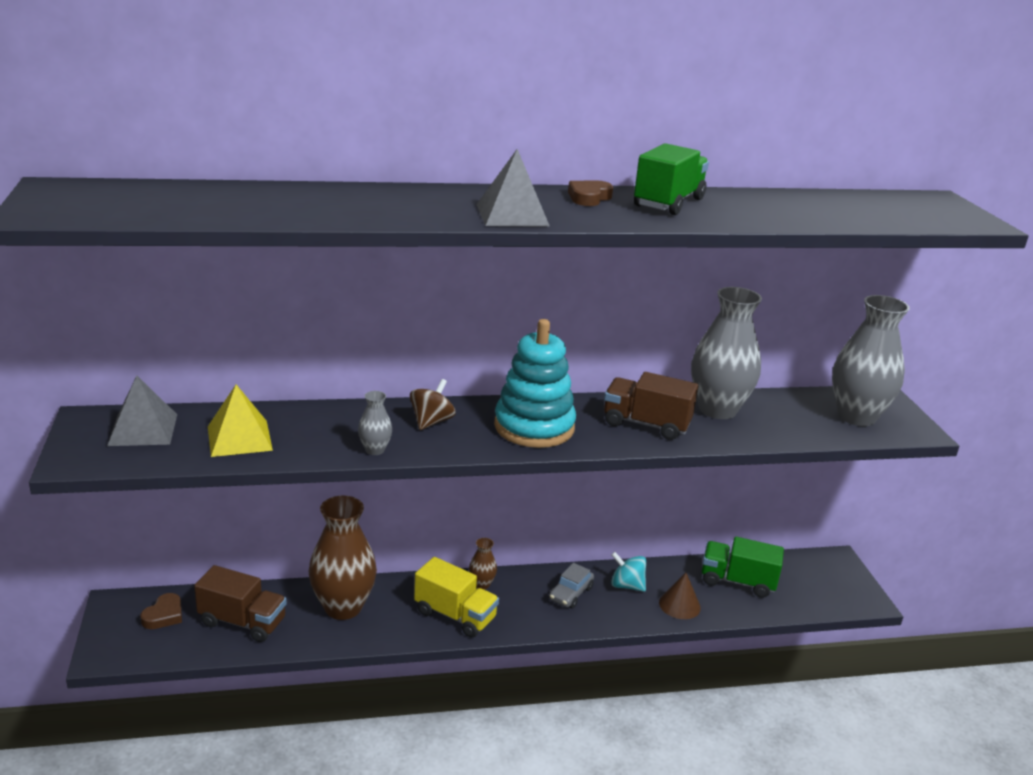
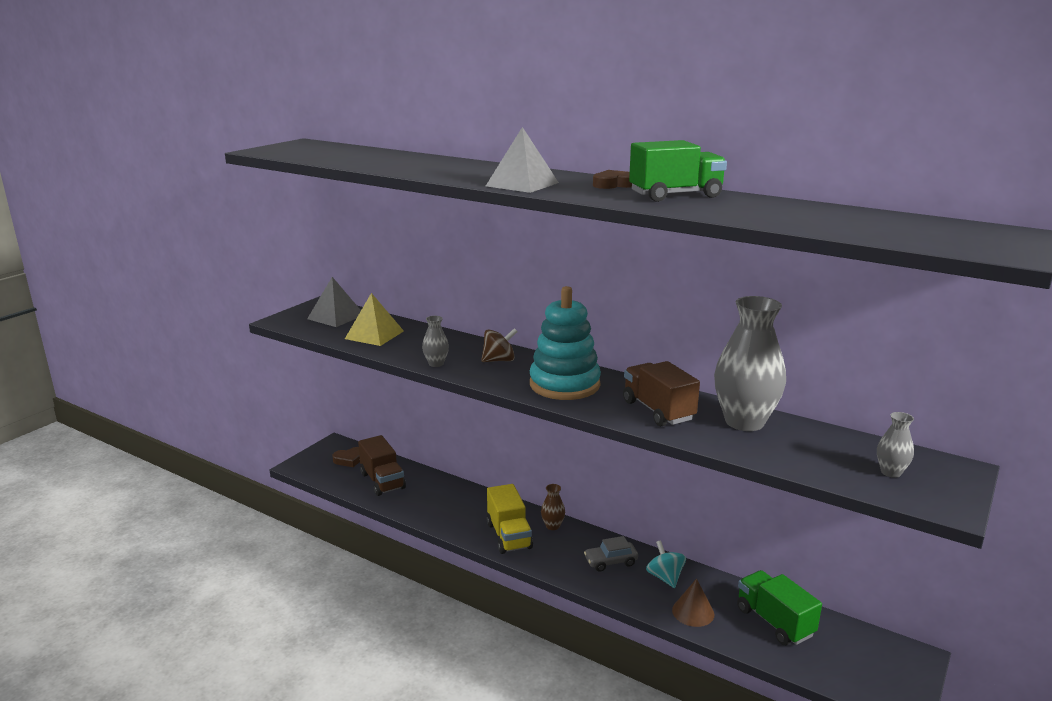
camera: 45 degrees right, 5 degrees down
brown vase [309,496,377,620] -> none
grey vase [832,295,910,426] -> grey vase [877,412,914,478], size x0.45

